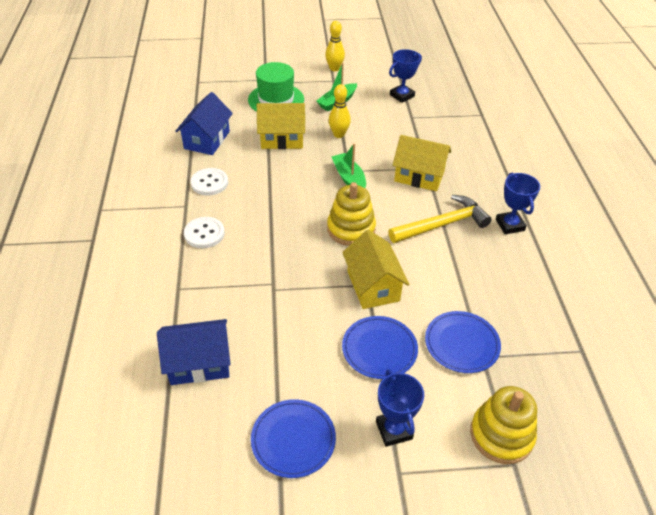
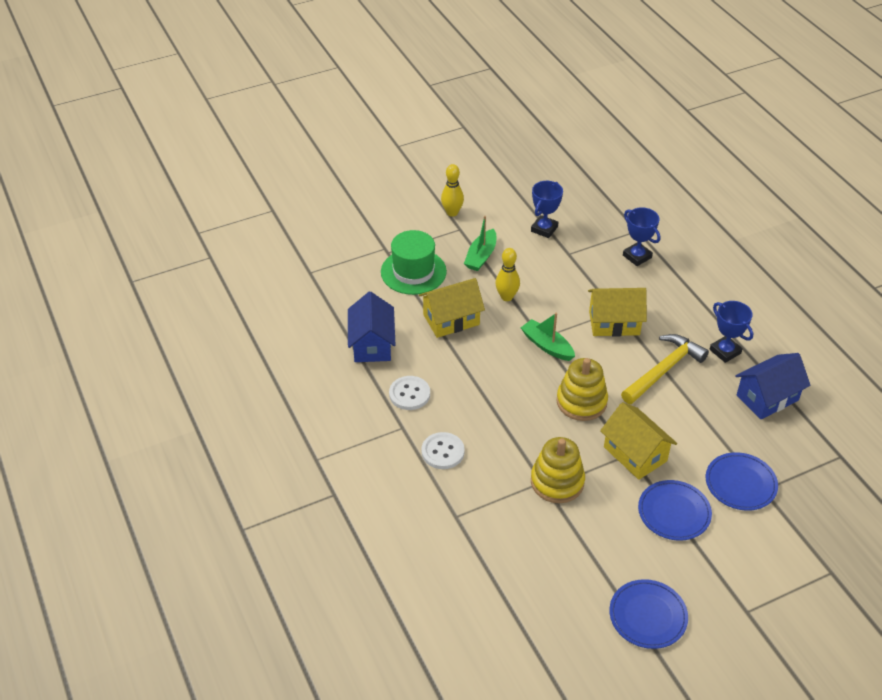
camera: 20 degrees left, 0 degrees up
blue house [157,319,231,385] -> blue house moved to [735,353,811,419]
blue trophy [376,369,424,447] -> blue trophy moved to [623,207,660,266]
yellow stacking toy [470,386,537,464] -> yellow stacking toy moved to [531,437,585,503]

